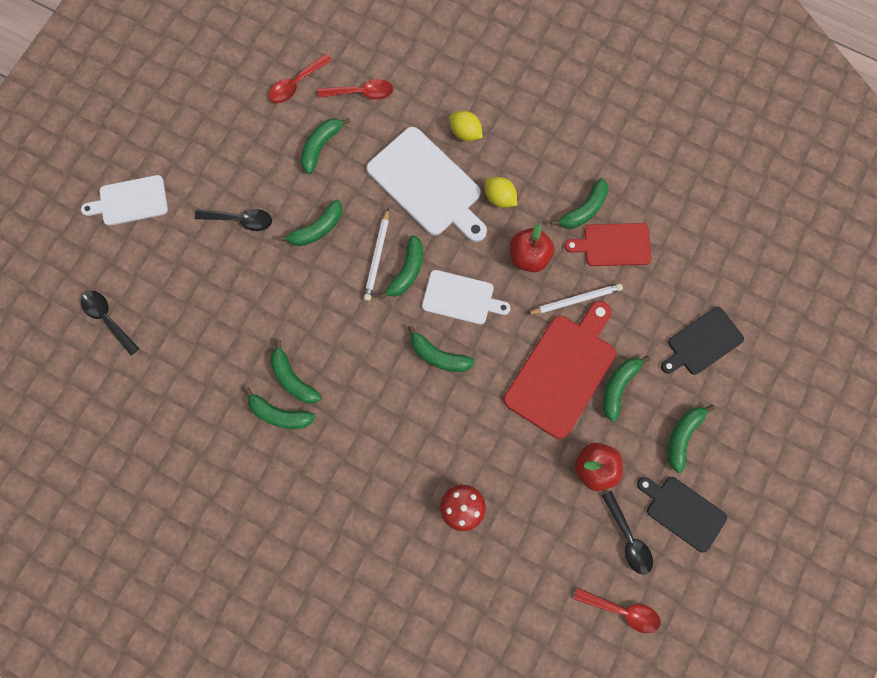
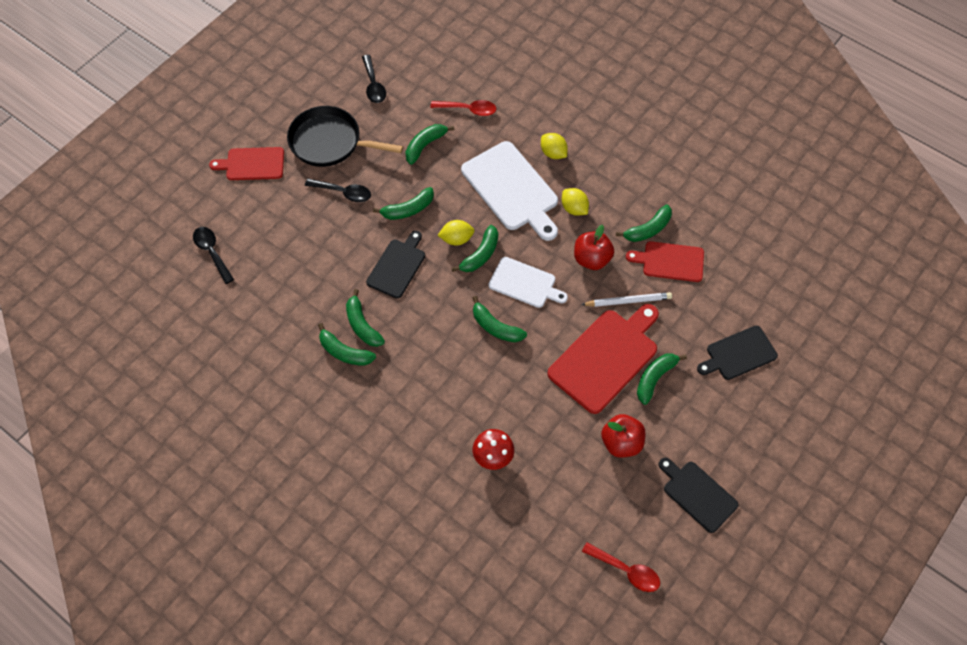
camera: 10 degrees right, 15 degrees down
white cutting board [81,175,168,226] -> red cutting board [209,147,284,180]
red spoon [269,54,332,103] -> none
white pencil [364,208,389,301] -> yellow lemon [438,220,474,246]
black spoon [601,491,653,575] -> black spoon moved to [362,55,386,103]
green banana [668,405,715,473] -> none
none -> black pan [287,106,403,167]
none -> black cutting board [366,231,425,298]

